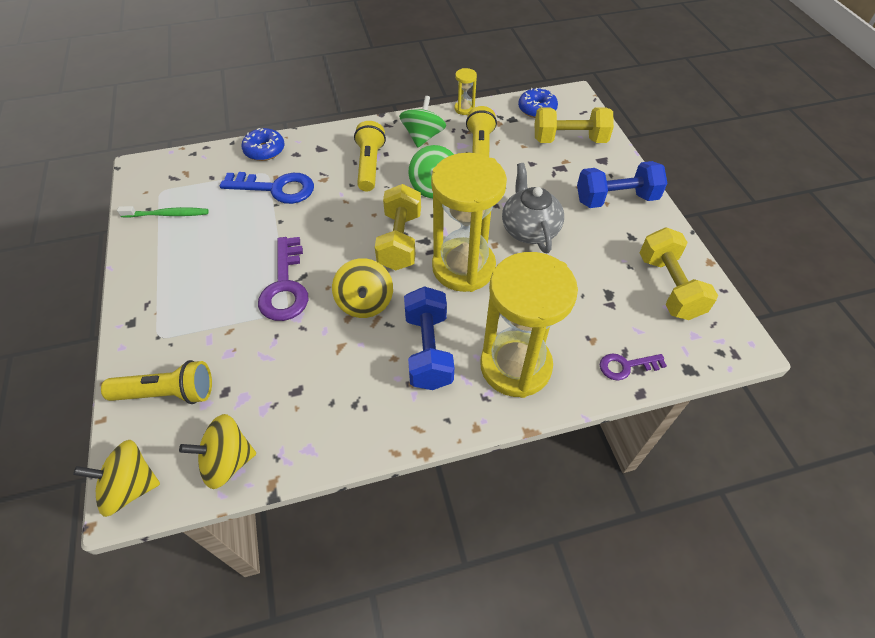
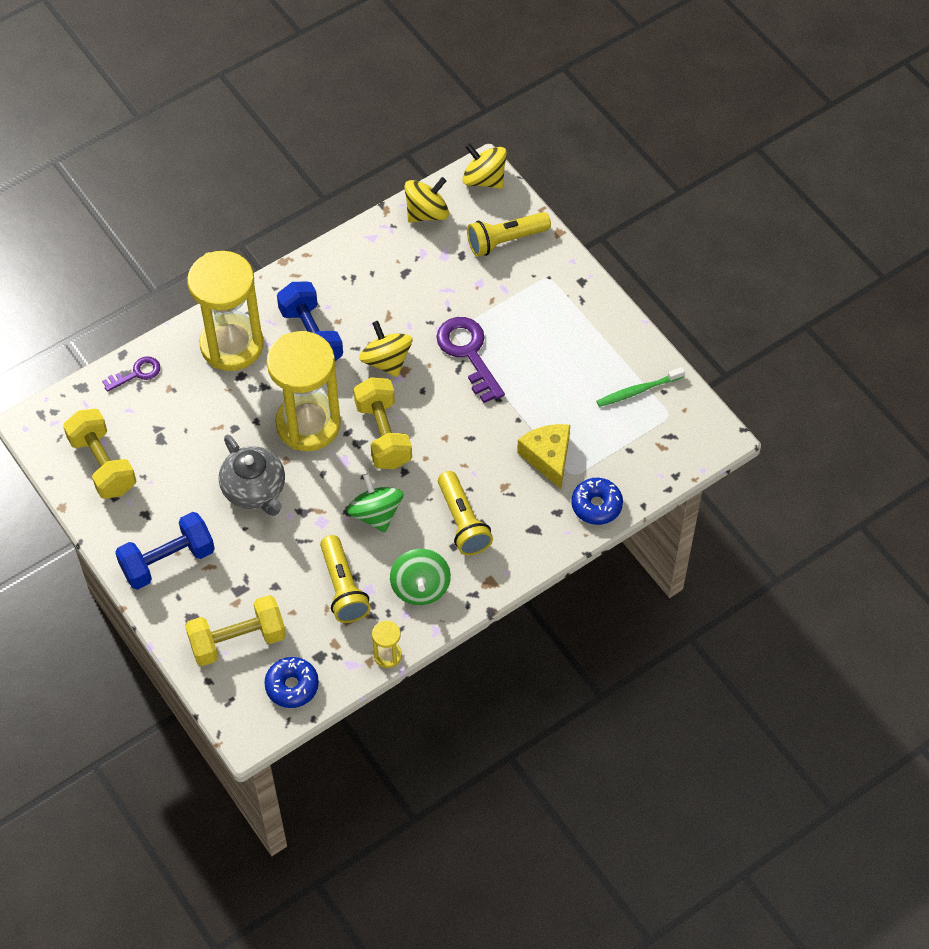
camera: 160 degrees right, 5 degrees up
yellow spinning top [73,440,160,517] -> yellow spinning top turned 120 degrees counterclockwise [462,143,507,189]
blue key [220,172,314,204] -> yellow cheese [517,424,570,489]

